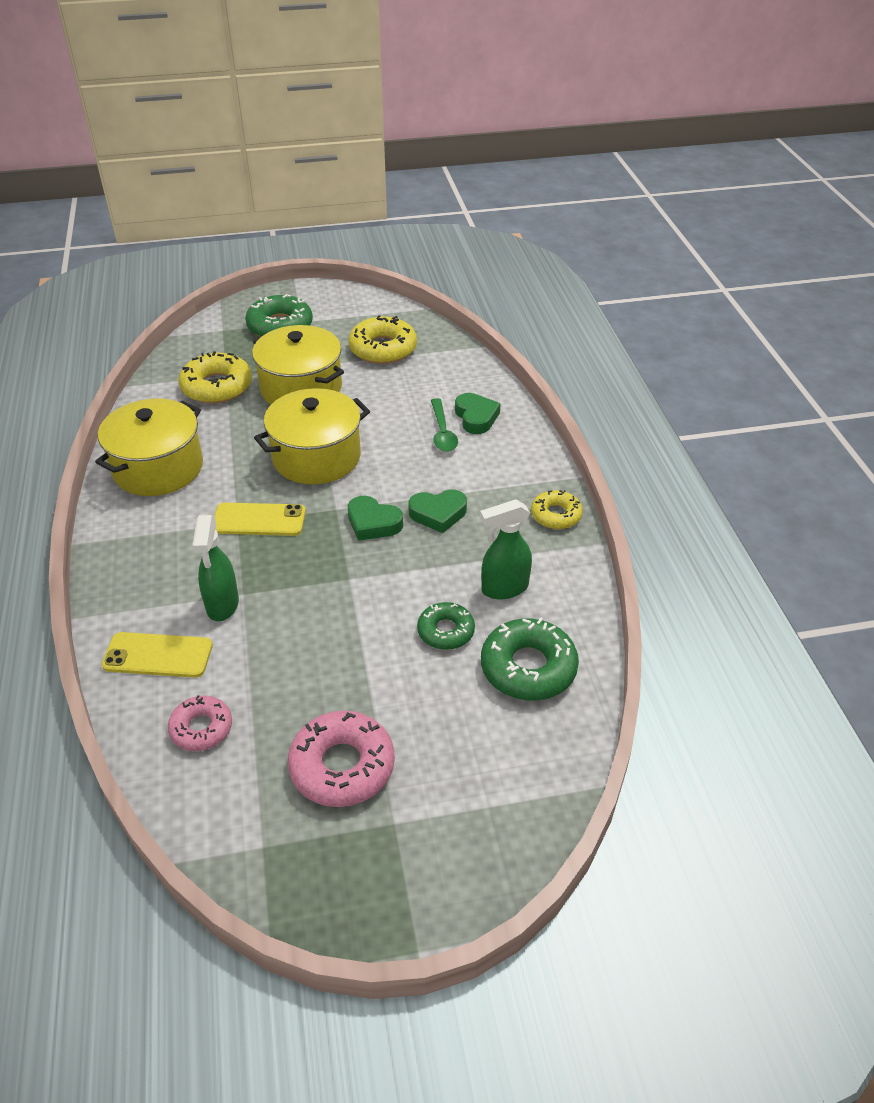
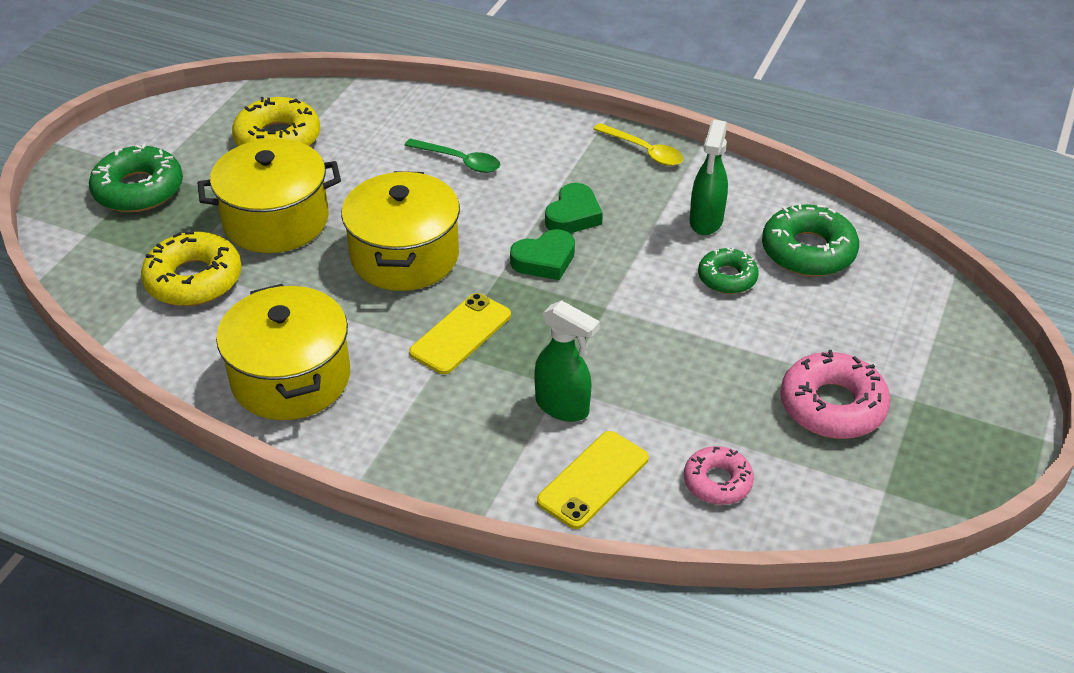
camera: 55 degrees left, 0 degrees up
green heart [455,393,501,434] -> none
yellow donut [531,490,583,529] -> yellow spoon [593,123,683,166]

